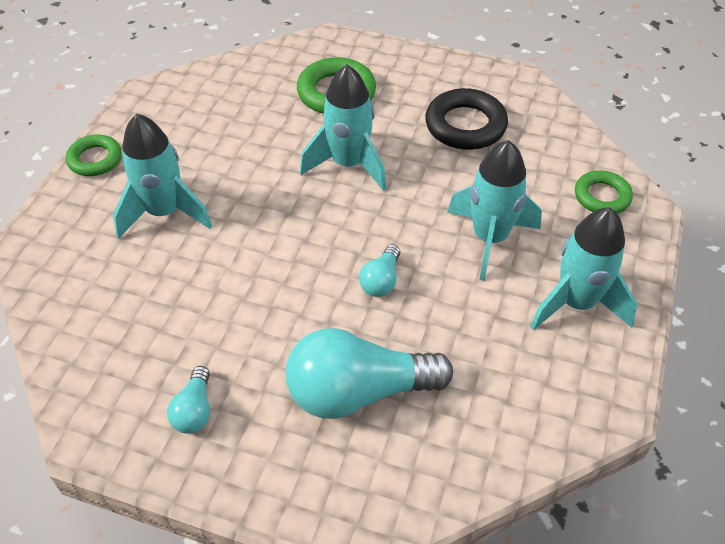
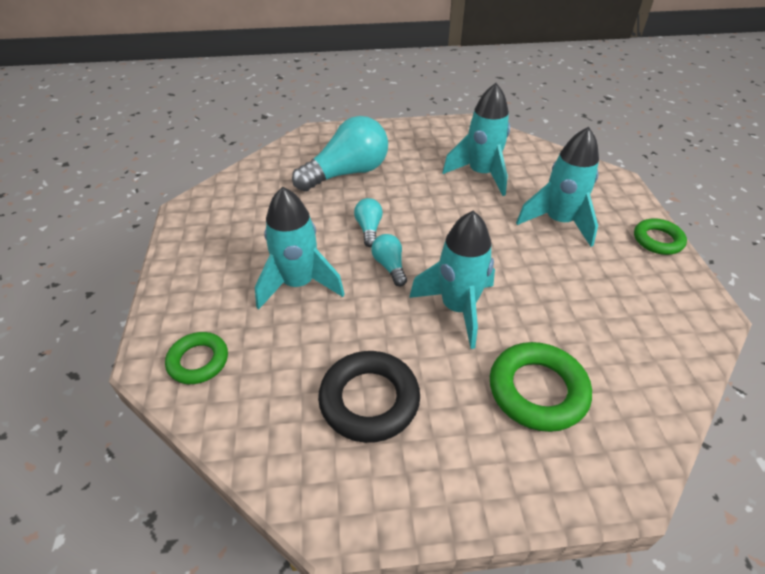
camera: 155 degrees right, 5 degrees down
turquoise light bulb [167,366,210,433] -> turquoise light bulb moved to [371,234,407,287]
turquoise rocket [530,207,638,330] -> turquoise rocket moved to [442,83,510,196]

